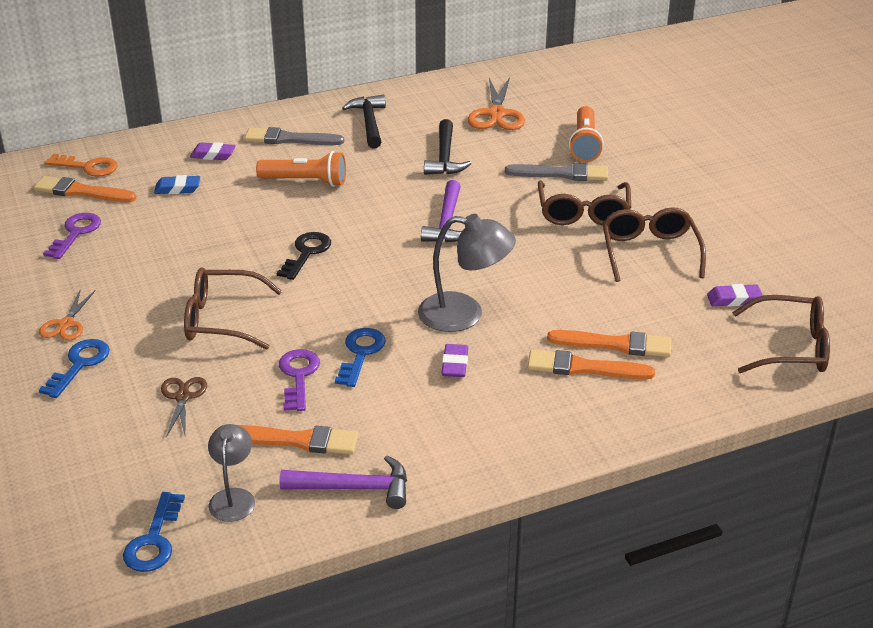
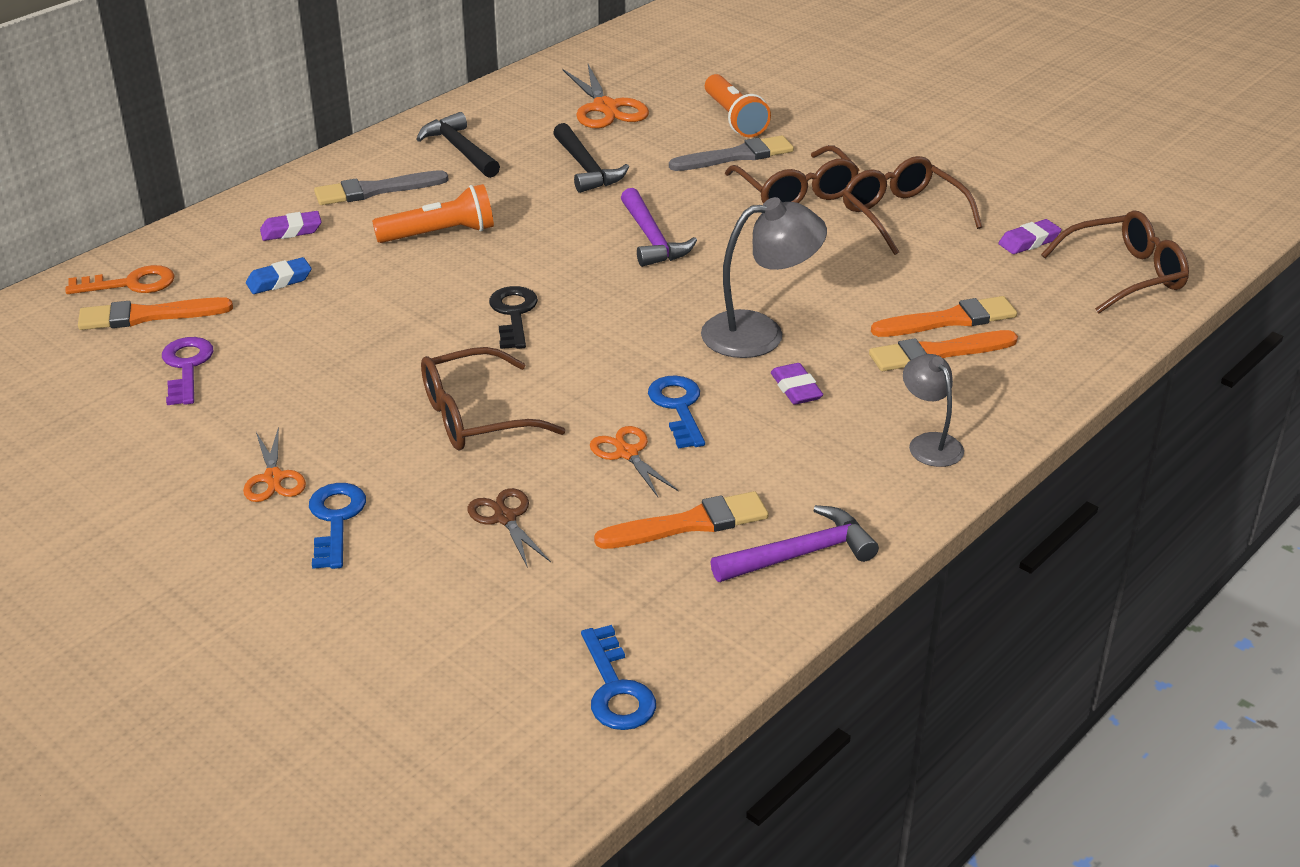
camera: 25 degrees left, 0 degrees up
grey lamp [208,424,255,522] -> grey lamp moved to [903,354,964,467]
purple key [279,349,320,411] -> orange scissors [590,426,678,497]

